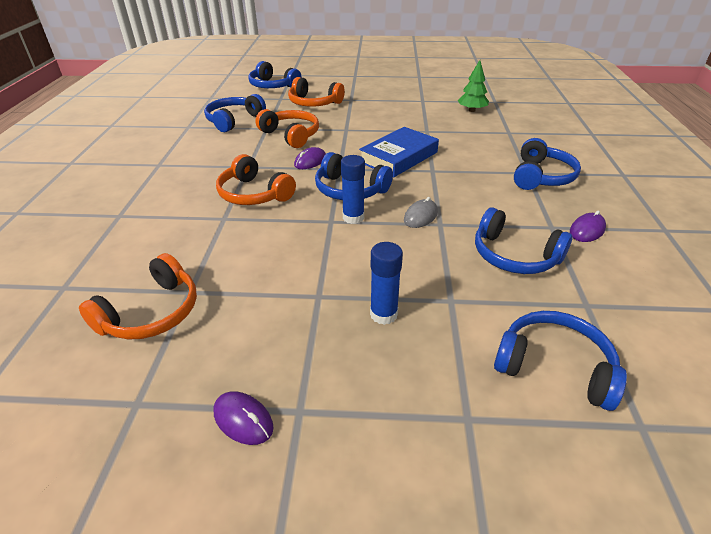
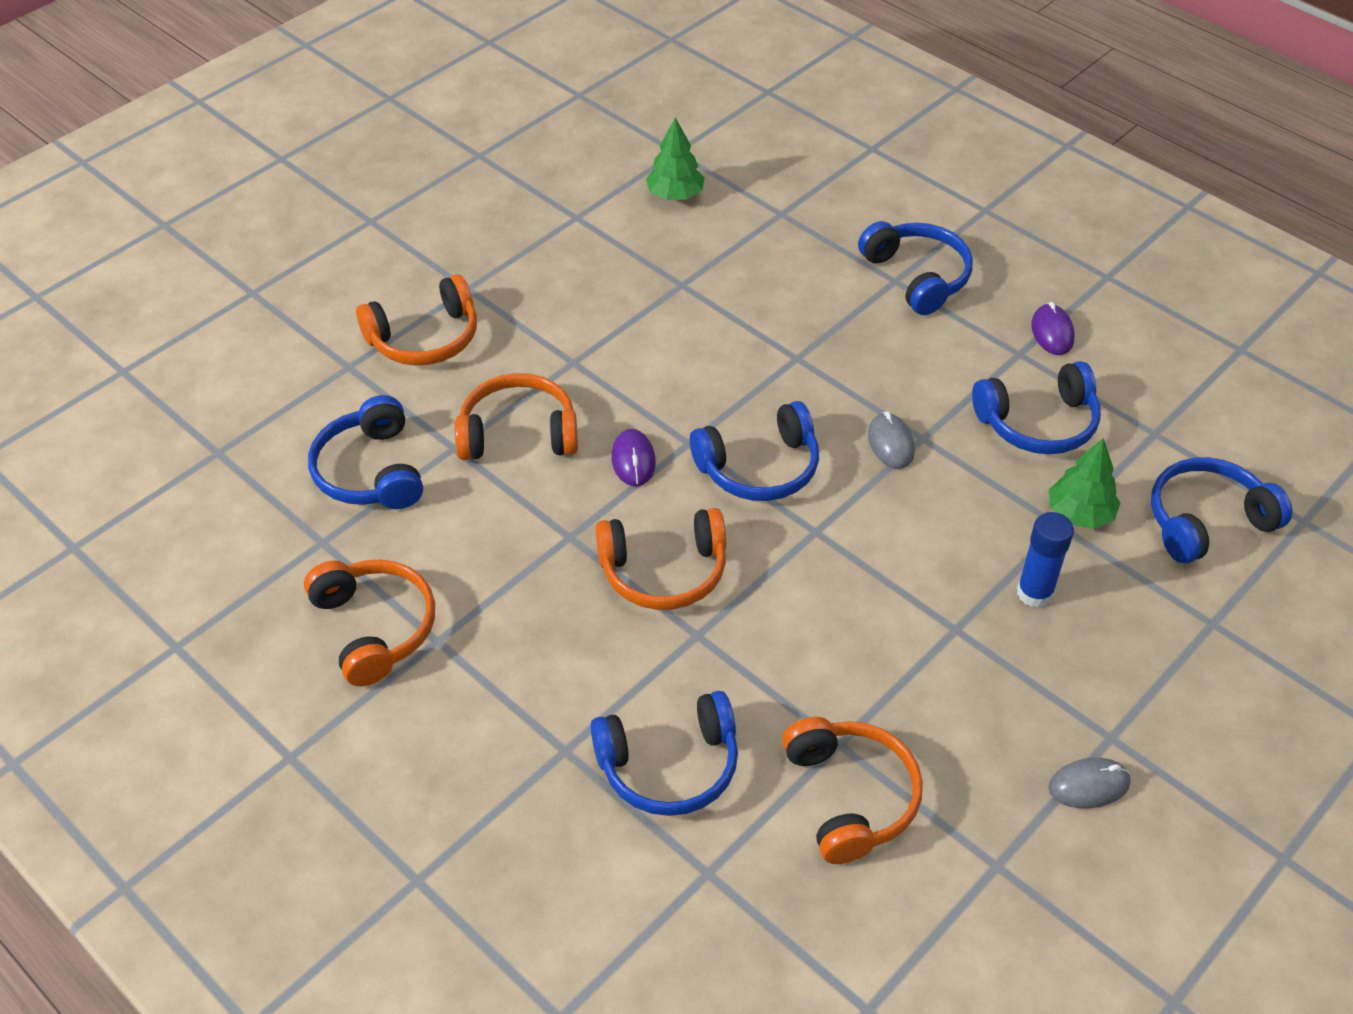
camera: 50 degrees left, 10 degrees up
purple mouse [213,391,274,445] -> grey mouse [1048,758,1131,809]
blue headphones [248,61,302,88] -> blue headphones moved to [590,691,738,816]
blue glue stick [341,155,365,224] -> none
blue book [359,127,439,177] -> none
none -> orange headphones [304,559,435,686]
none -> green tree [1049,438,1121,529]

